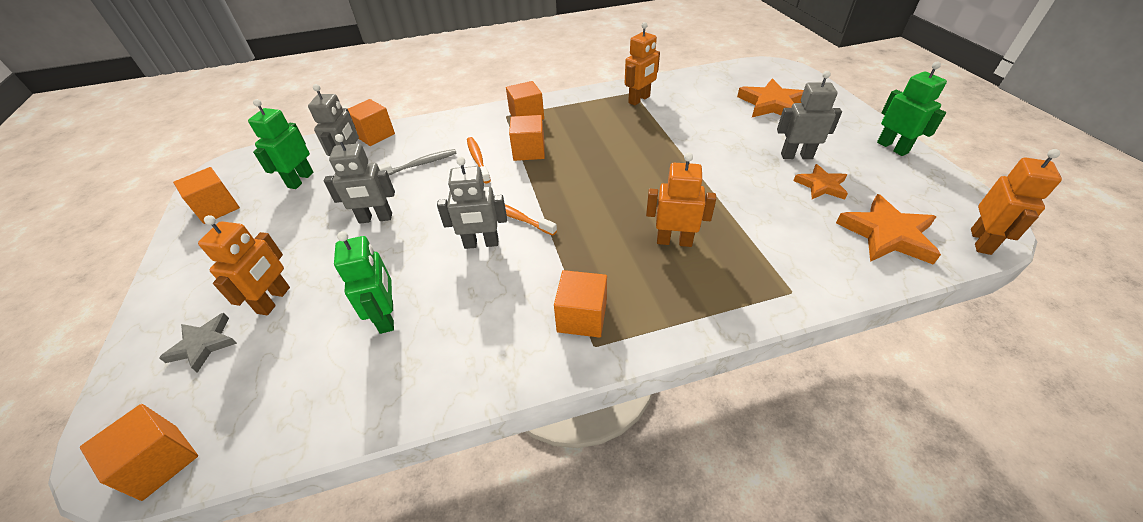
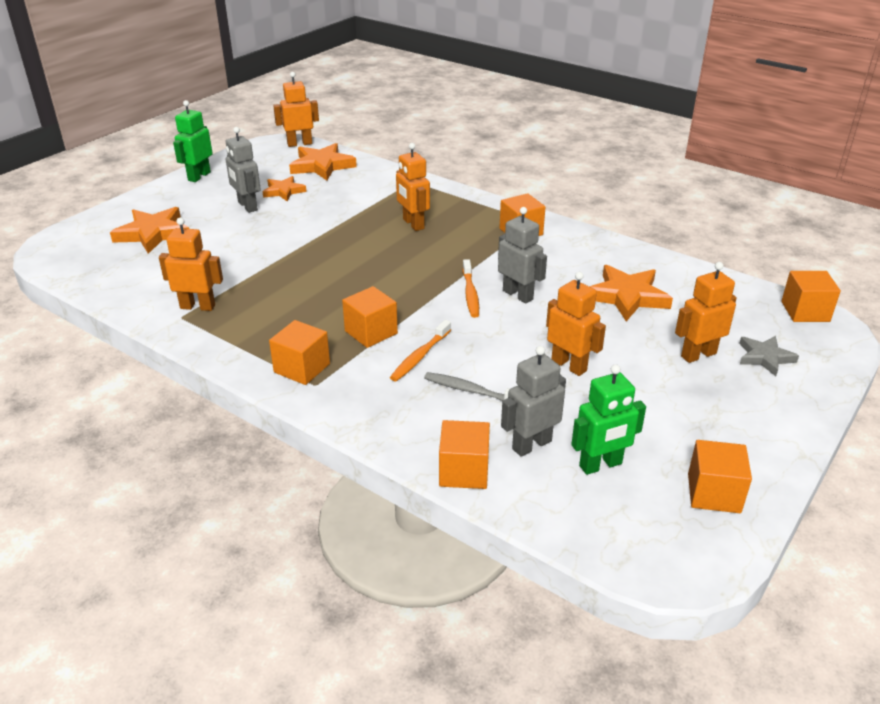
camera: 130 degrees left, 10 degrees down
grey robot [324,134,395,224] -> orange robot [546,272,606,376]
green robot [334,231,394,334] -> orange star [589,265,673,321]

